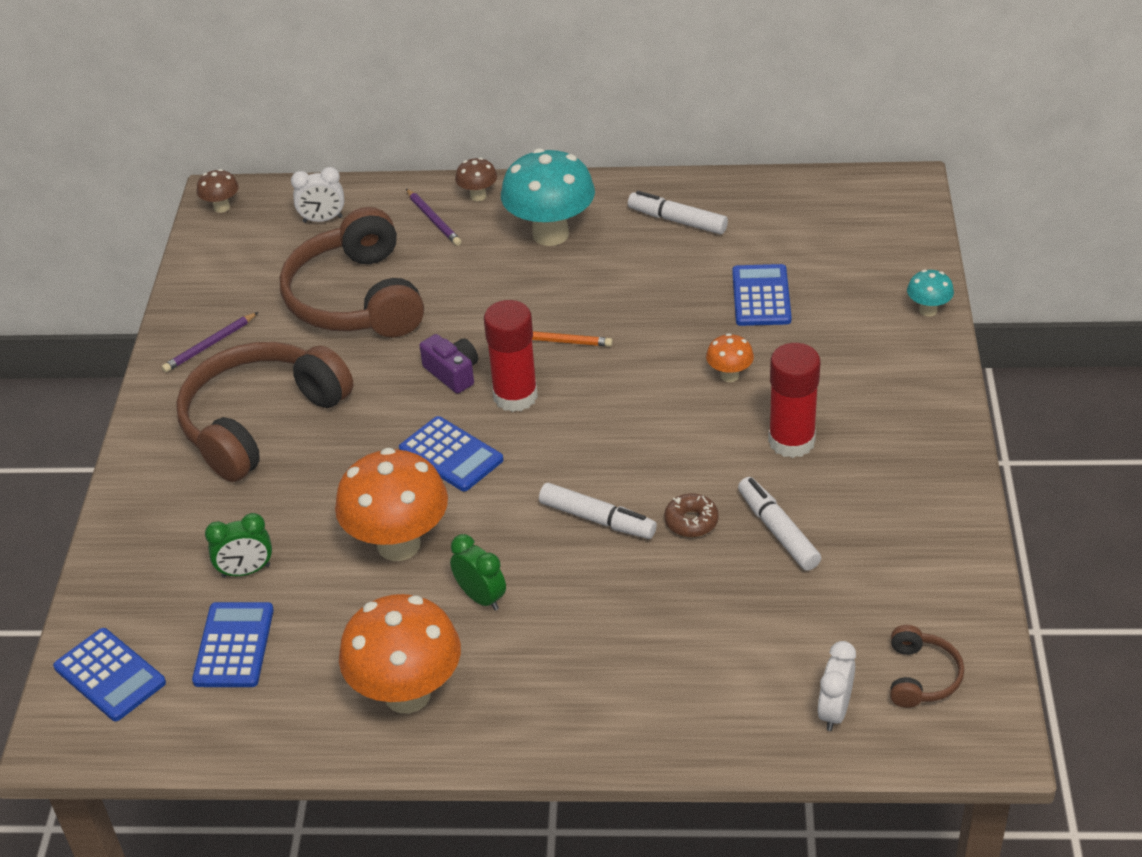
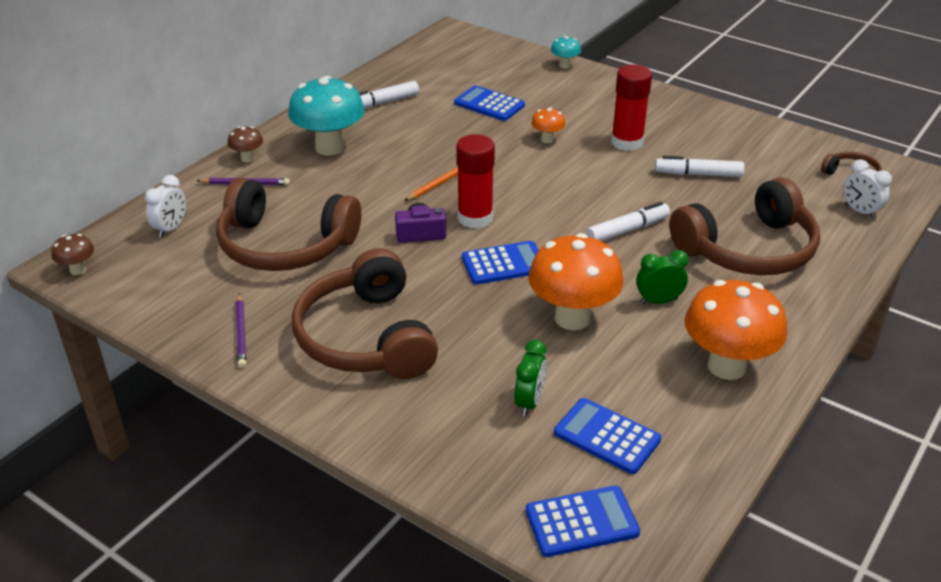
camera: 60 degrees left, 5 degrees down
brown donut [664,493,719,537] -> none
none -> brown headphones [669,177,820,275]

